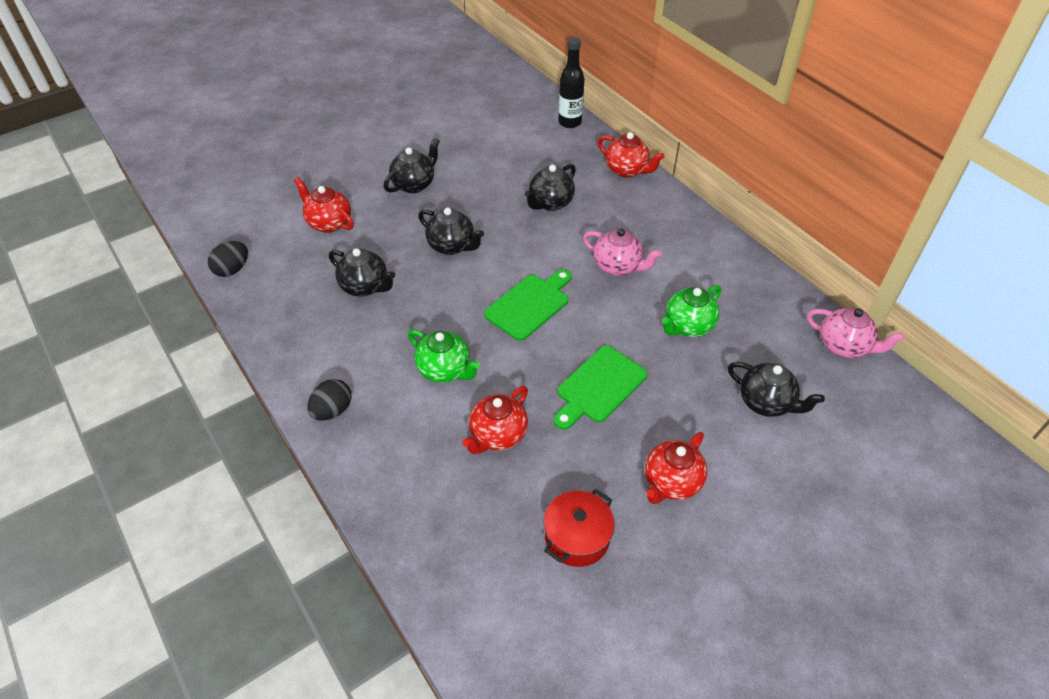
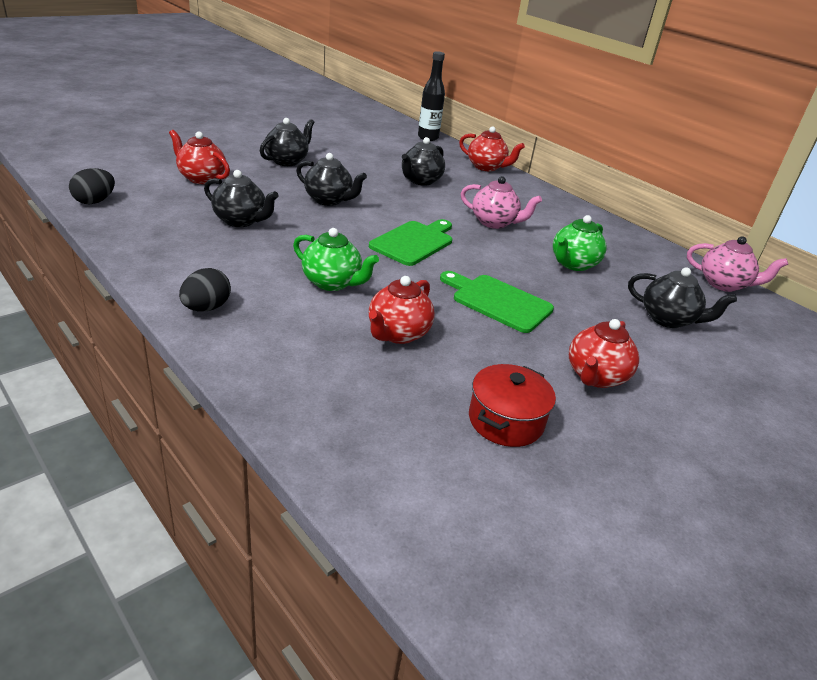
camera: 10 degrees left, 15 degrees down
green cutting board [554,346,648,430] -> green cutting board turned 90 degrees clockwise [440,271,554,333]

